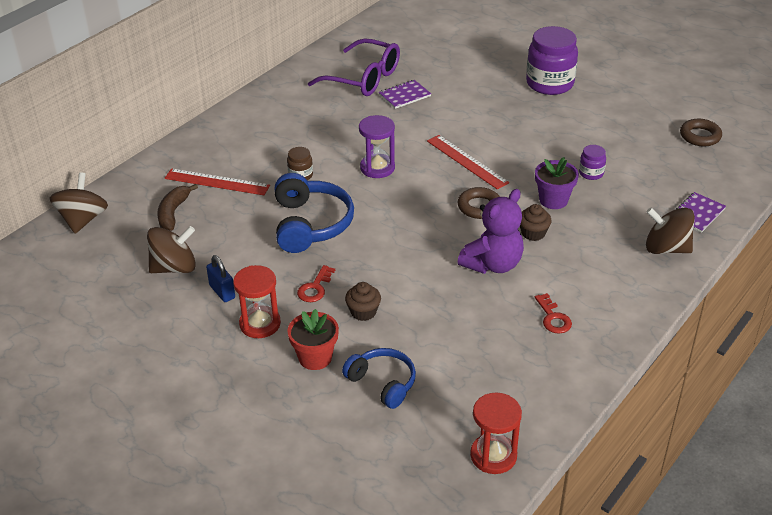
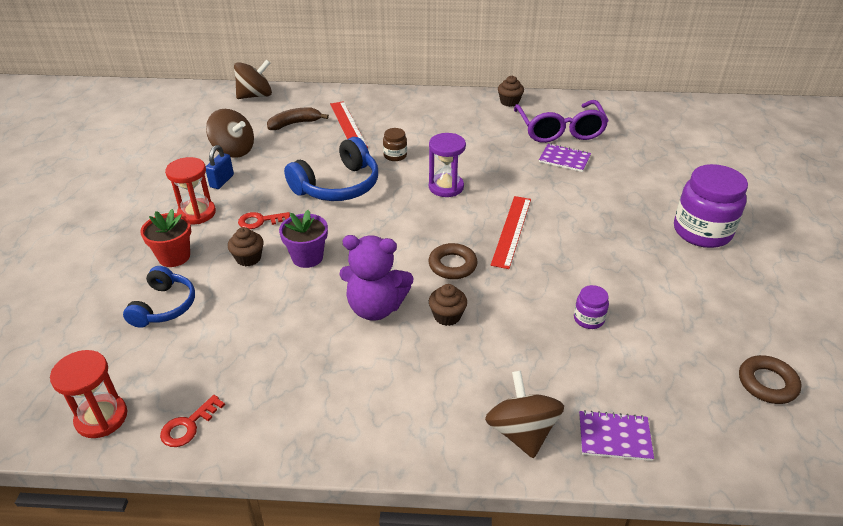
camera: 55 degrees right, 0 degrees up
purple flower pot [535,157,579,209] -> purple flower pot moved to [279,210,328,268]
red key [535,293,572,334] -> red key moved to [160,395,225,447]
none -> brown cupcake [498,76,524,107]

